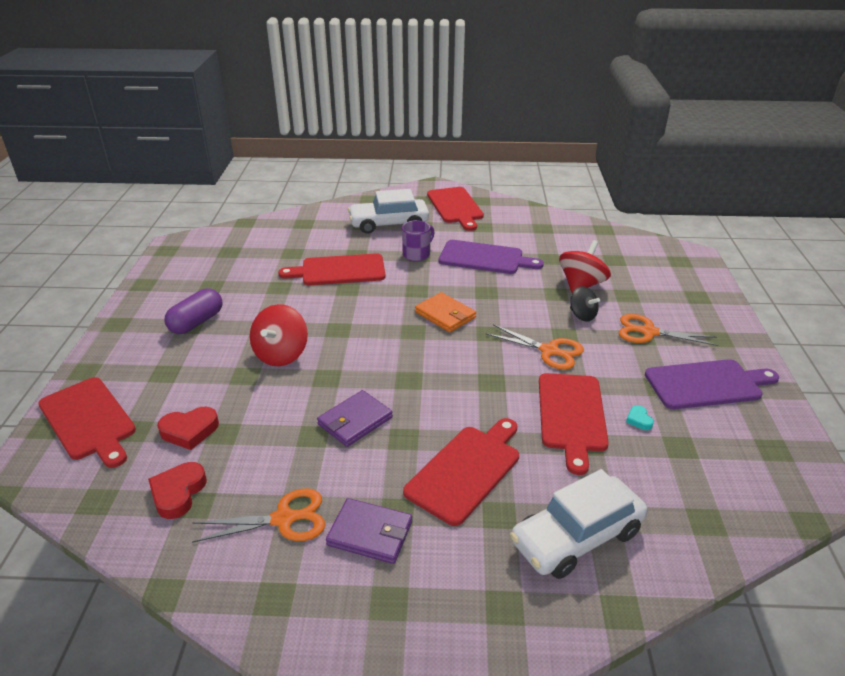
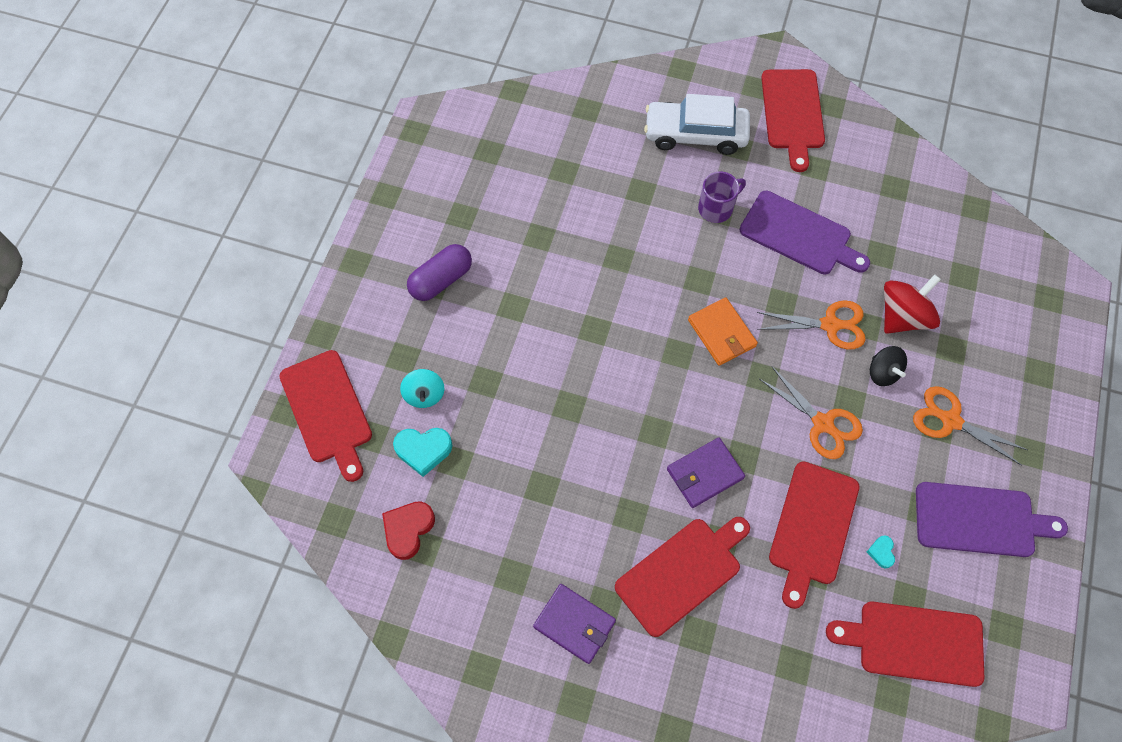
camera: 15 degrees right, 30 degrees up
red heart [157,407,219,450] -> turquoise heart [393,428,453,477]
orange scissors [192,488,326,543] -> orange scissors moved to [757,300,866,349]
red spinning top [250,304,308,366] -> none
red cutting board [278,254,385,285] -> red cutting board moved to [826,601,984,687]
purple wallet [317,390,393,447] -> purple wallet moved to [667,438,745,508]
white car [510,469,647,579] -> none
none -> turquoise spinning top [400,369,444,408]

